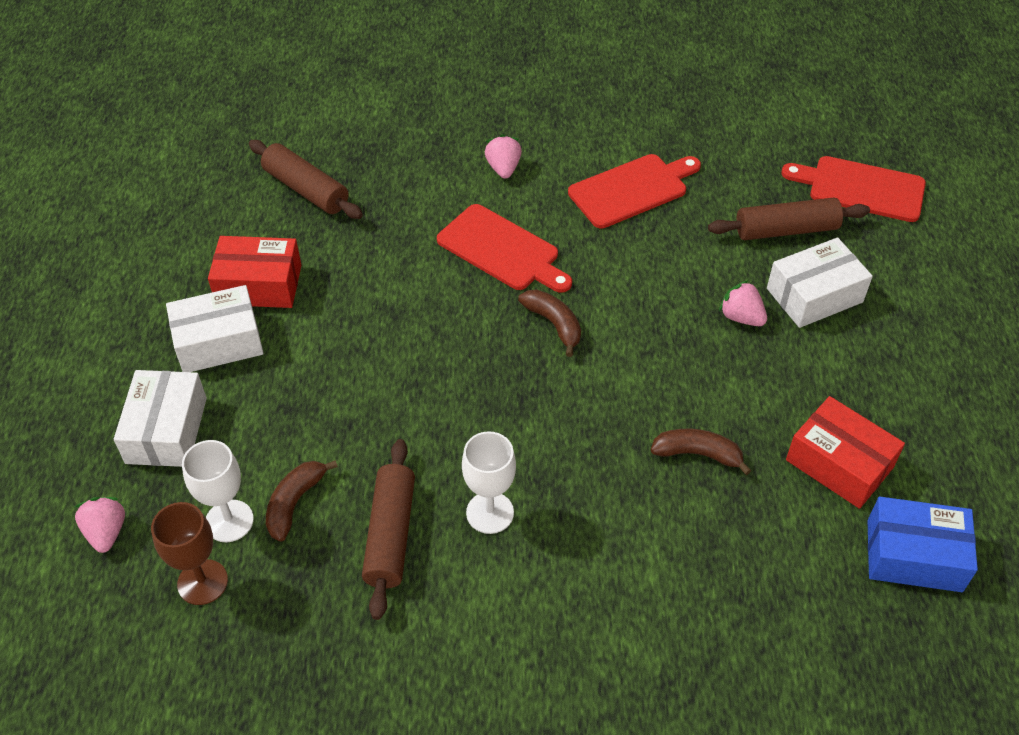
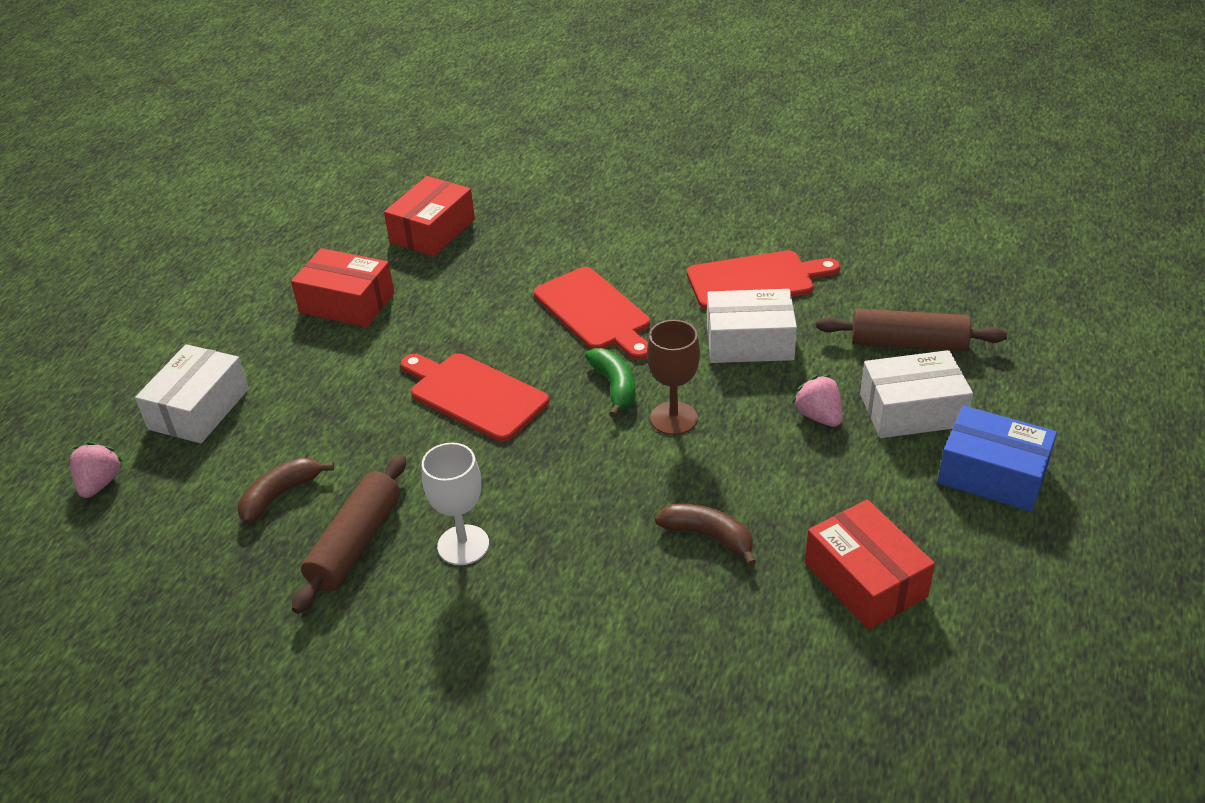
camera: 20 degrees right, 10 degrees down
brown goblet [151,502,228,605] -> brown goblet moved to [647,320,700,435]
white box [166,285,264,372] -> white box moved to [707,289,797,363]
white goblet [182,440,254,542] -> none
brown rolling pin [249,140,363,219] -> red box [384,176,475,257]
pink strawberry [485,134,522,179] -> none
brown banana [518,289,581,357] -> green banana [585,348,635,418]
red cutting board [782,156,926,222] -> red cutting board moved to [400,353,549,442]
blue box [867,497,978,592] -> blue box moved to [937,405,1057,511]

